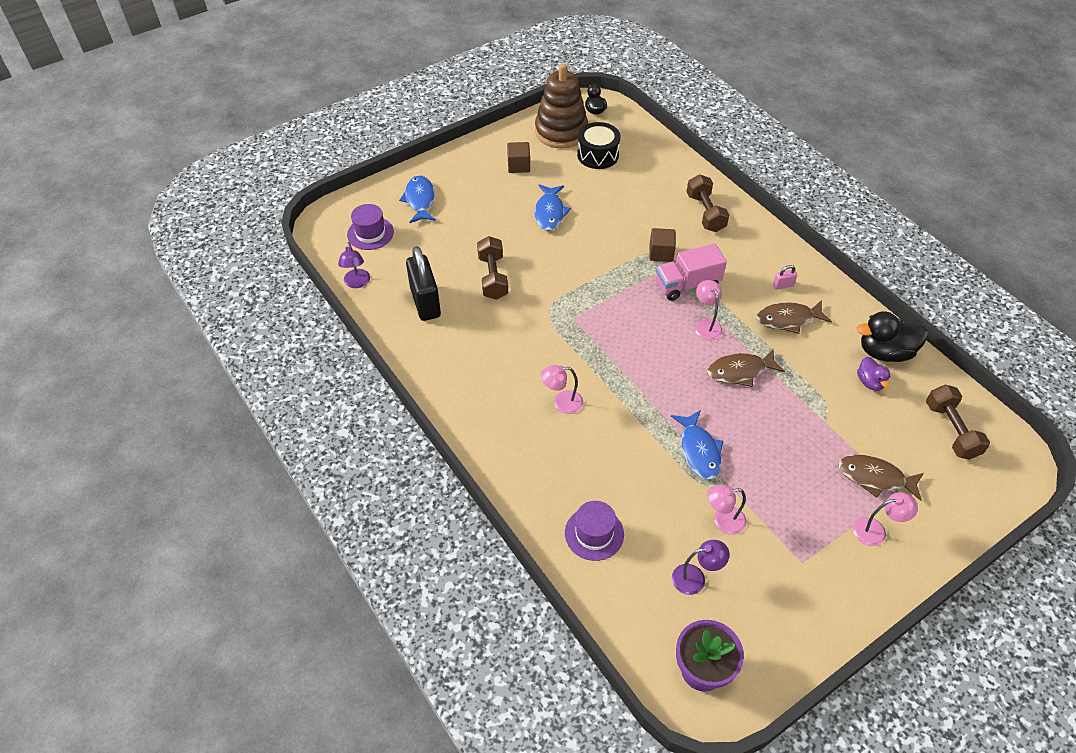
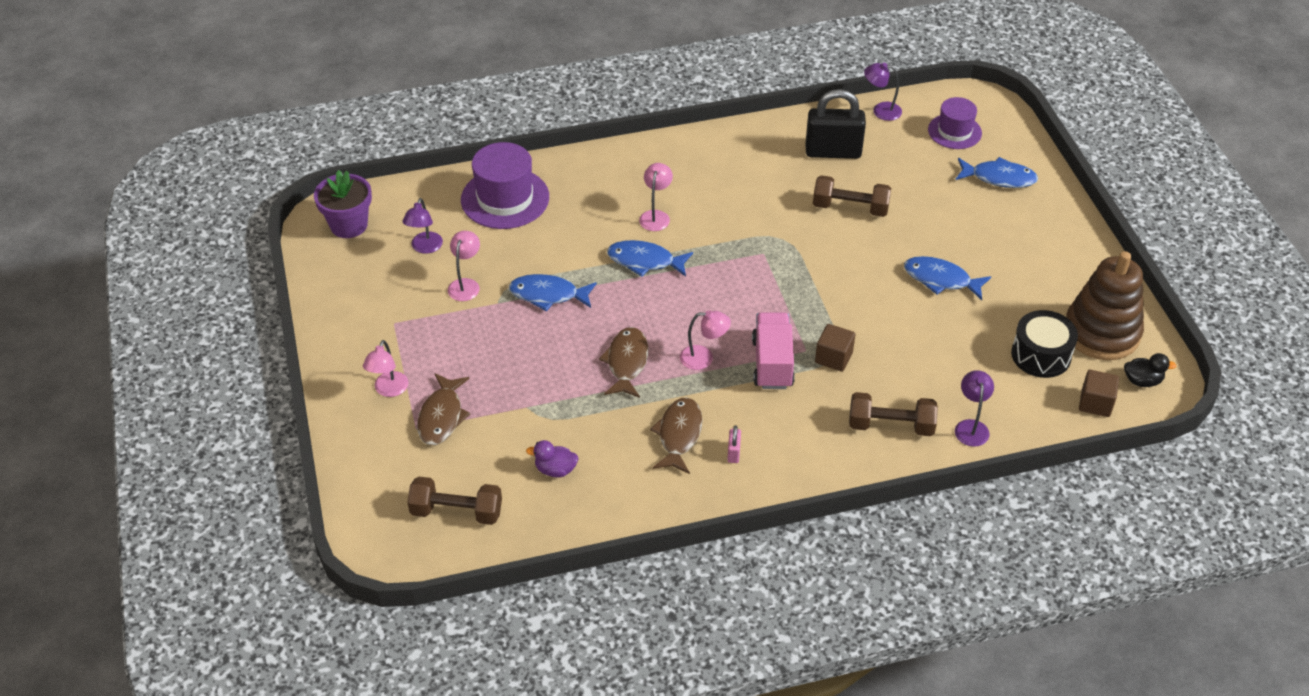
camera: 110 degrees right, 5 degrees down
brown cube [507,142,530,173] -> brown cube moved to [1079,370,1119,417]
purple hat [565,501,624,561] -> purple hat [461,142,549,229], size x1.59
brown fish [838,455,924,501] -> brown fish turned 150 degrees clockwise [417,373,470,445]
black duck [857,311,928,362] -> none
none -> blue fish [607,240,693,277]
none -> purple lamp [955,370,994,447]

